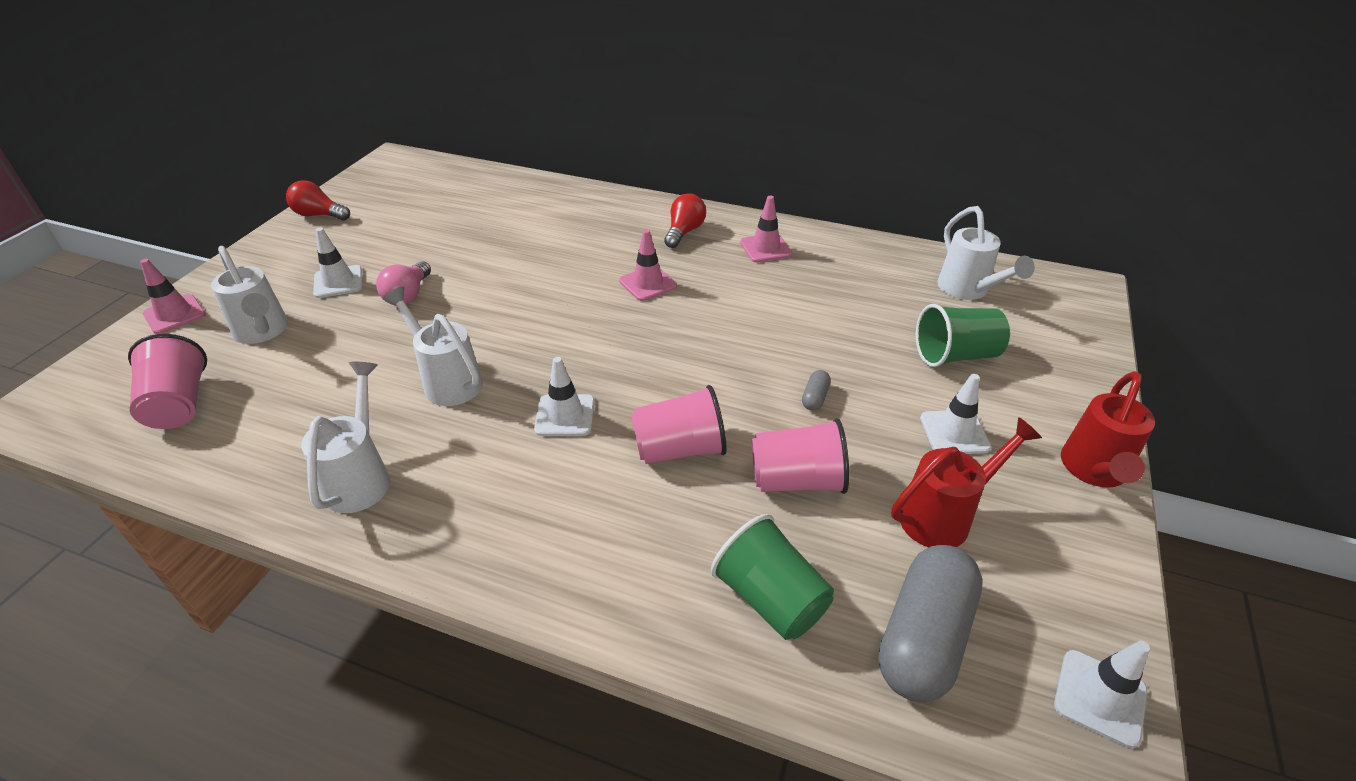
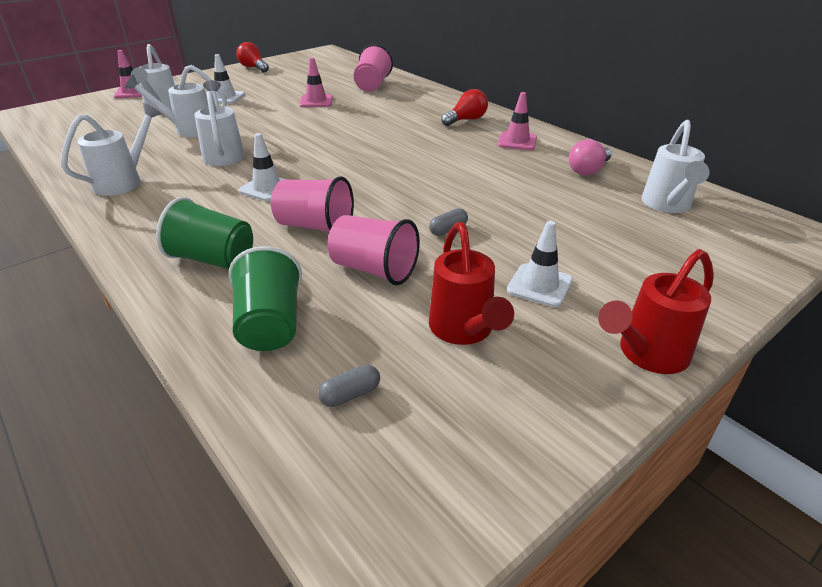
camera: 30 degrees right, 5 degrees down
pink cup [128,334,207,429] -> pink cup moved to [354,44,393,92]
pink light bulb [376,261,431,306] -> pink light bulb moved to [569,139,612,175]
pink traffic cone [619,229,677,301] -> pink traffic cone moved to [299,58,333,107]
grey capsule [879,545,983,702] -> grey capsule [318,364,380,407], size x0.41
red watering can [891,417,1042,547] -> red watering can turned 75 degrees clockwise [429,222,514,345]
green cup [916,304,1010,367] -> green cup moved to [156,197,253,269]
white traffic cone [1054,641,1150,748] -> none
none -> white watering can [125,65,227,137]

